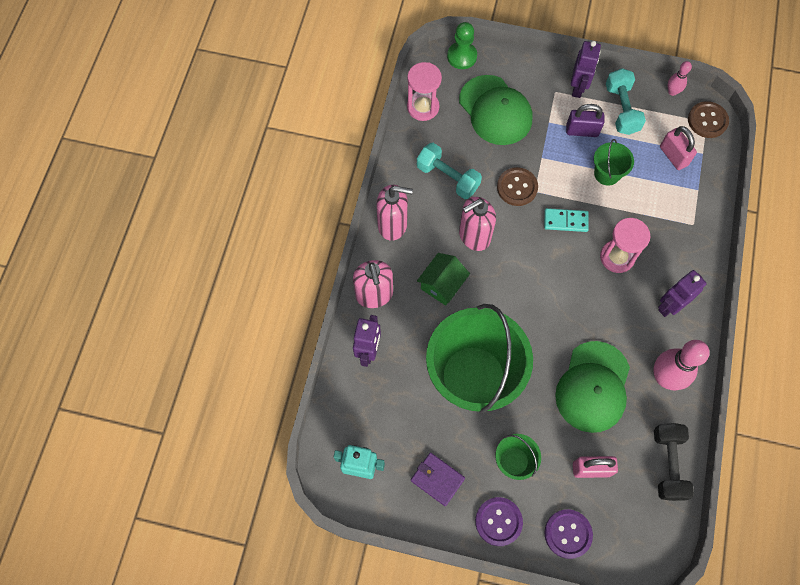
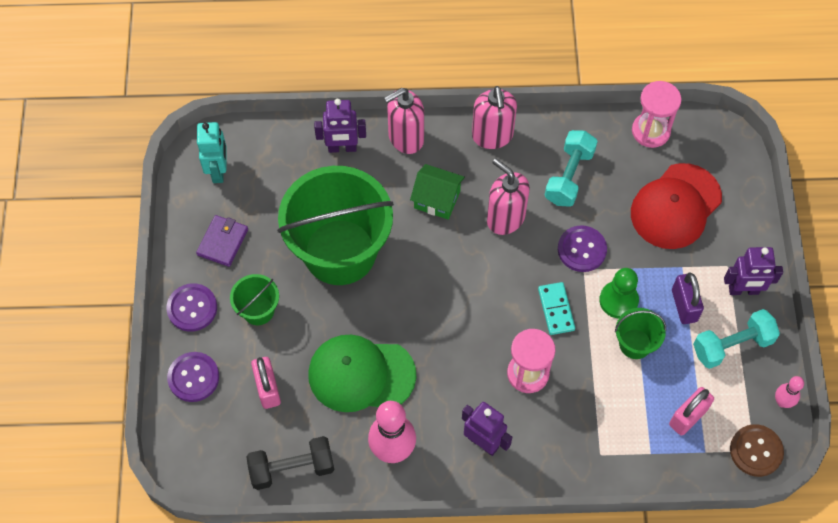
camera: 75 degrees right, 5 degrees down
green pawn [447,22,477,69] -> green pawn moved to [599,268,639,318]
green cap [459,75,533,145] -> red cap [631,163,722,249]
brown button [497,167,538,206] -> purple button [558,225,607,272]

